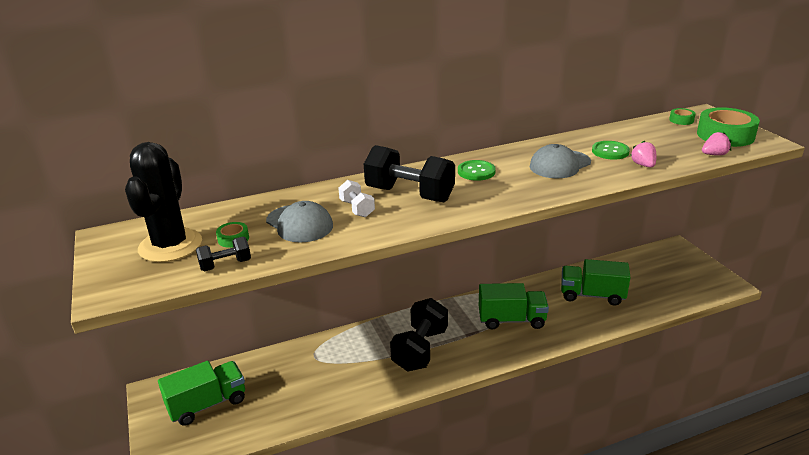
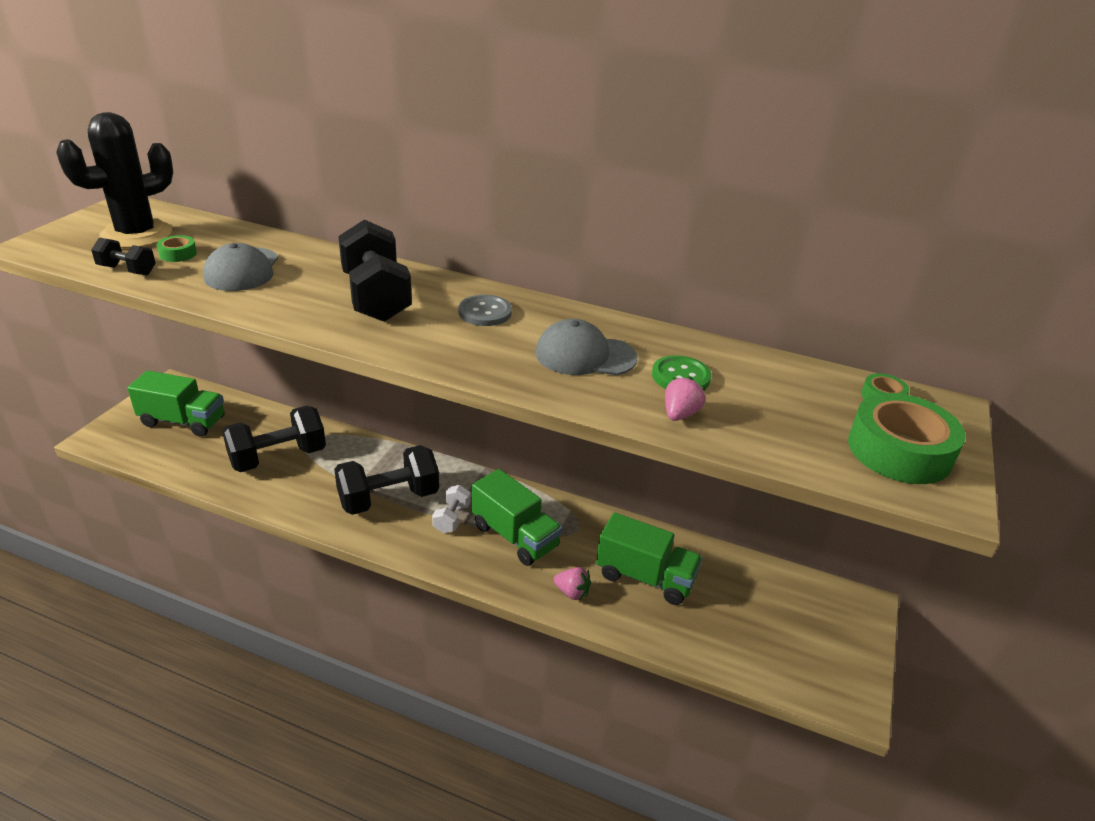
camera: 40 degrees right, 5 degrees up
white dumbbell [338,180,375,218] -> white dumbbell moved to [432,485,471,533]
green button [458,160,496,181] -> grey button [458,294,512,326]
green truck [561,259,631,306] -> green truck turned 150 degrees clockwise [596,512,703,605]
pink strawberry [702,132,731,156] -> pink strawberry moved to [554,567,591,600]
none -> black dumbbell [222,406,326,472]

